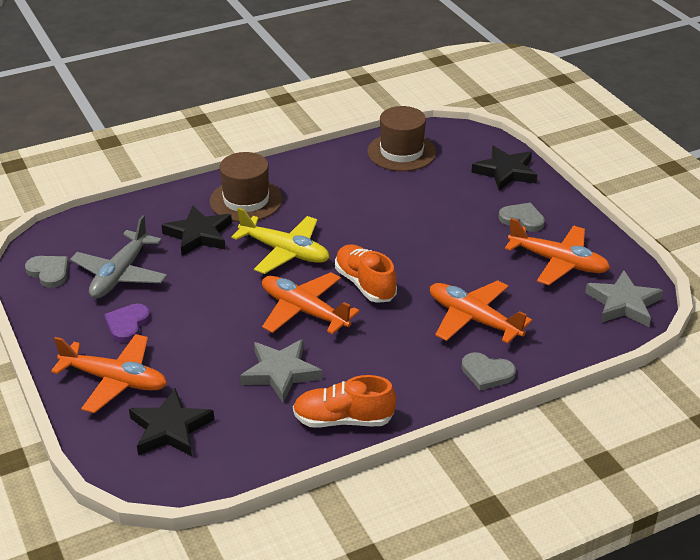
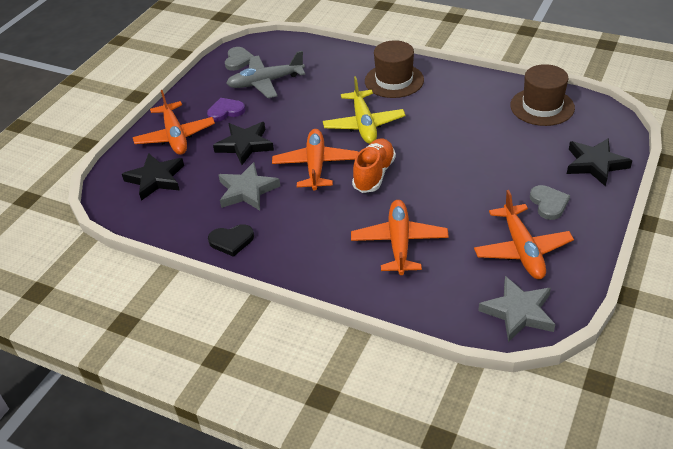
camera: 55 degrees right, 5 degrees up
black star [161,206,232,256] -> black star moved to [213,122,274,165]
orange shoe [293,375,396,428] -> black heart [208,224,254,257]
grey heart [461,352,516,390] -> none

